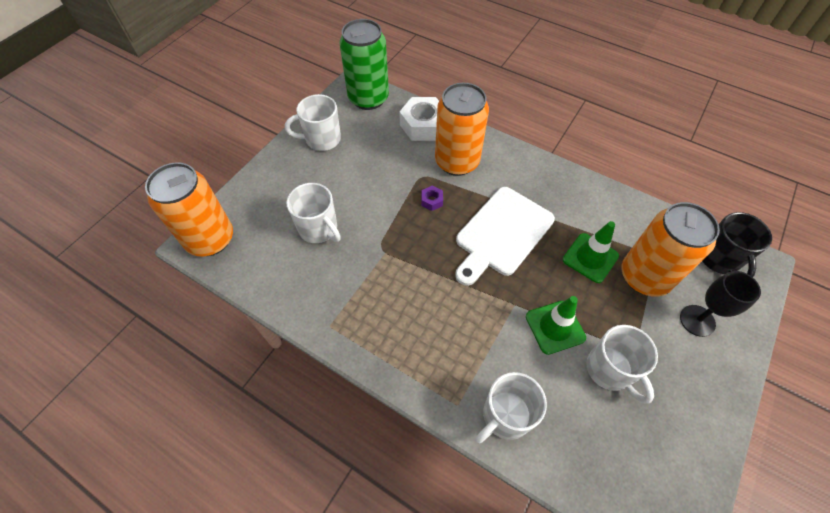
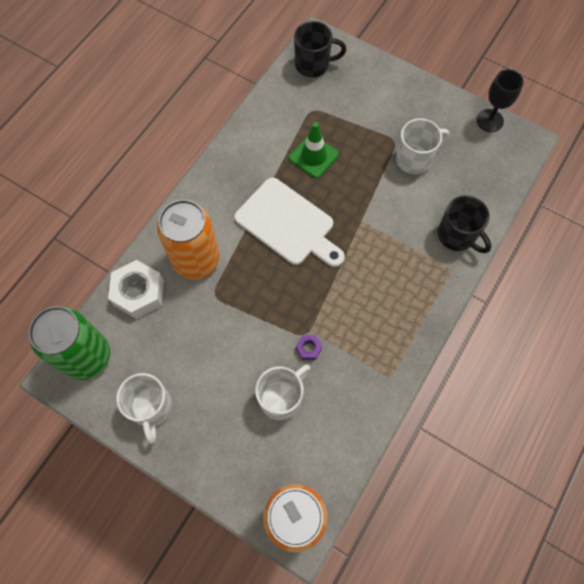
camera: 90 degrees left, 10 degrees up
purple nut [421,186,443,211] -> purple nut moved to [296,335,322,360]
white mug [475,372,547,443] -> black mug [438,195,491,253]
green traffic cone [526,296,586,355] -> none
orange can [622,202,720,296] -> none
black goblet [680,271,761,337] -> black goblet moved to [476,69,524,132]

